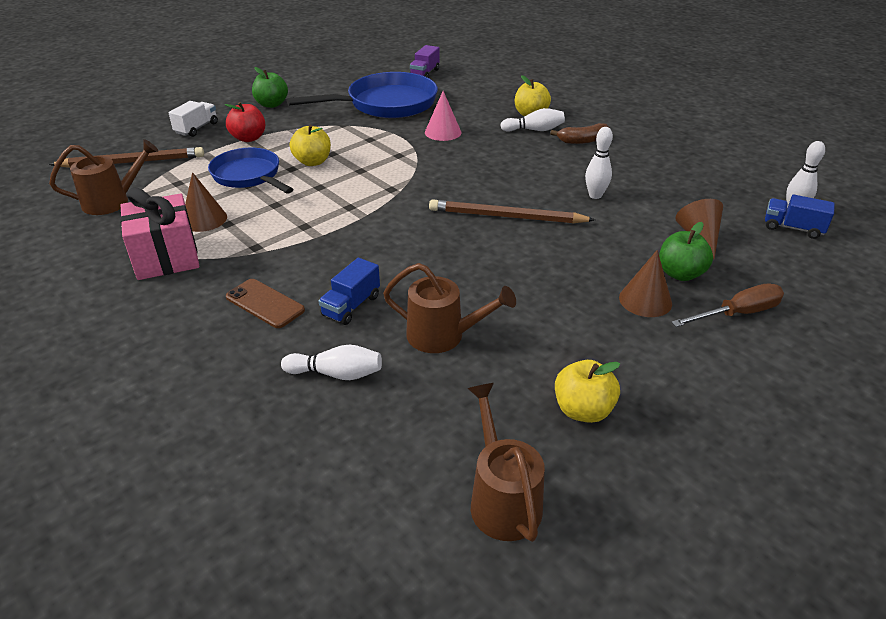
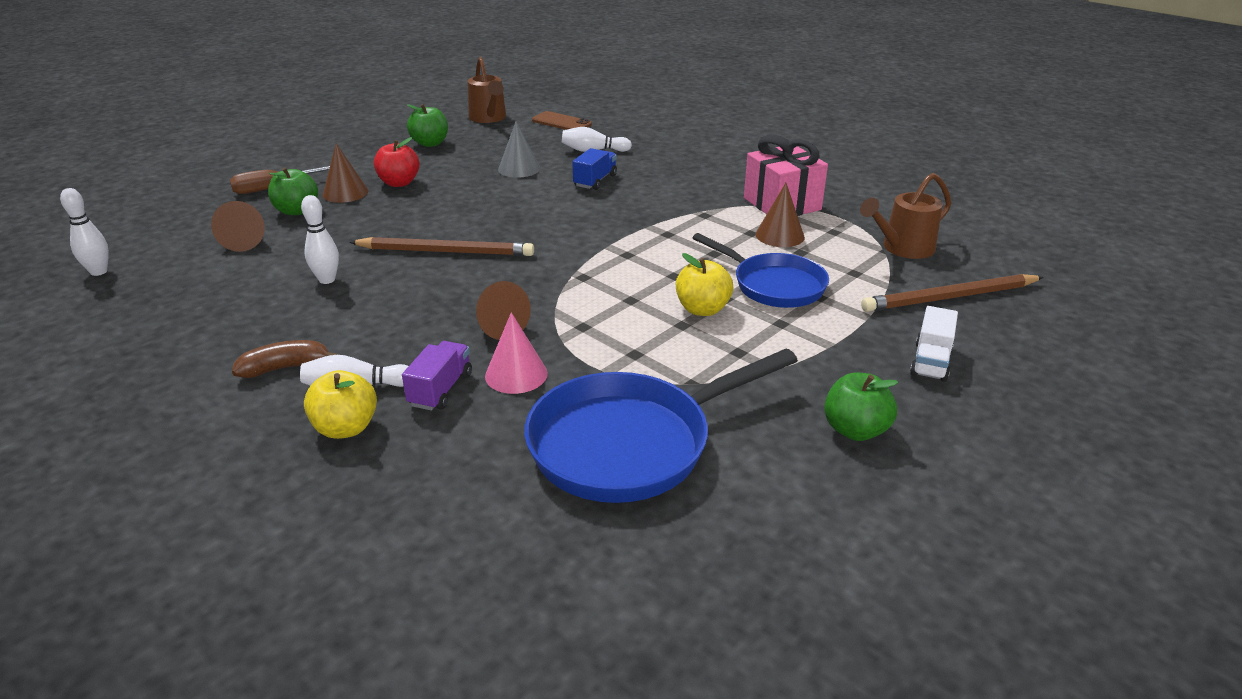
camera: 175 degrees right, 5 degrees down
red apple [225,102,265,142] -> red apple moved to [374,137,420,187]
brown phone [226,279,305,328] -> brown phone moved to [532,111,592,130]
brown watering can [383,263,516,353] -> grey cone [498,121,540,178]
purple truck [410,45,440,78] -> purple truck moved to [402,341,472,411]
yellow apple [555,360,620,423] -> green apple [407,104,448,147]
blue truck [765,194,835,239] -> none
none -> brown cone [476,281,531,340]

